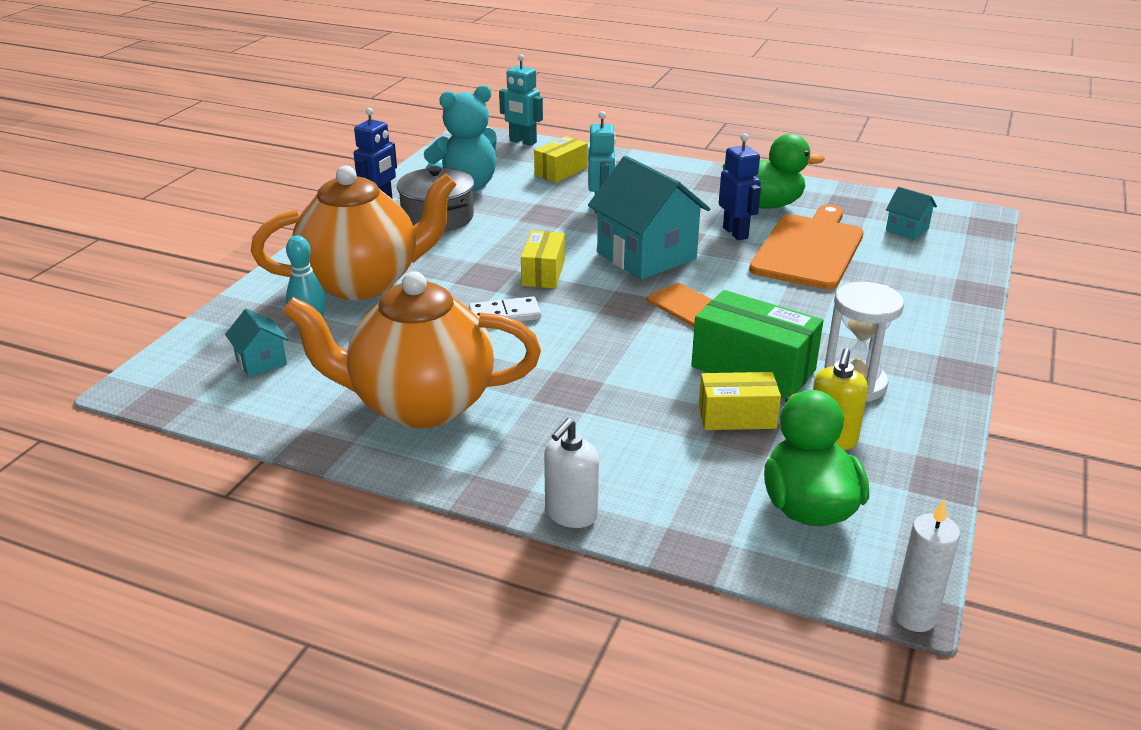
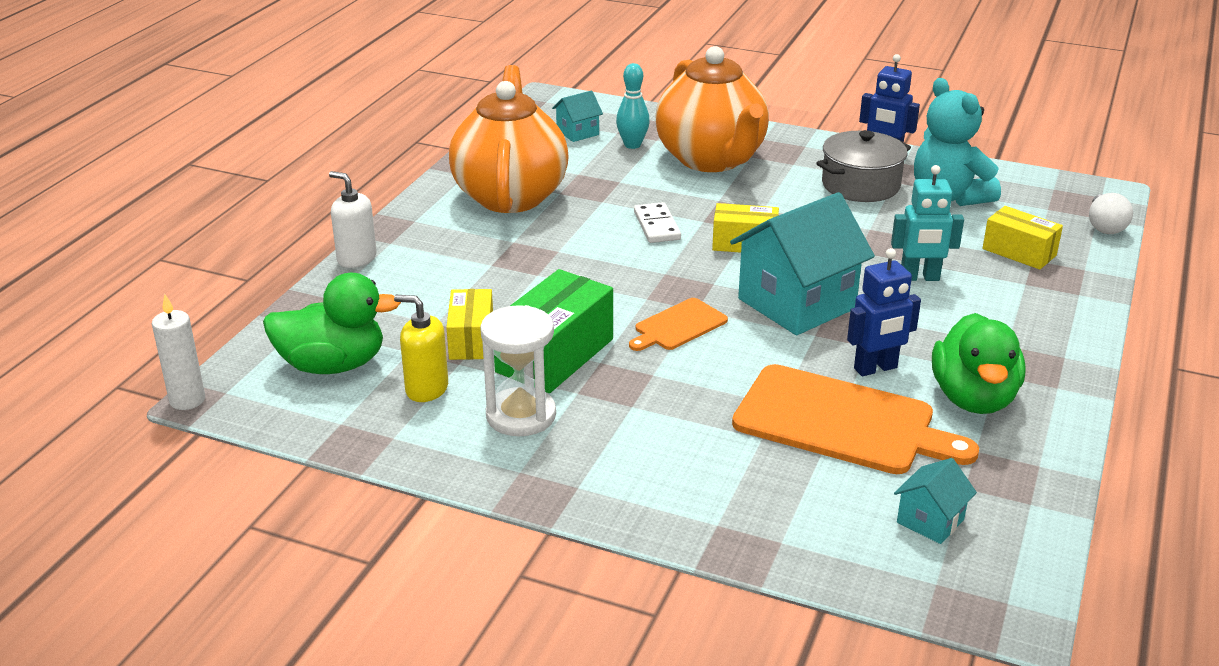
camera: 90 degrees right, 0 degrees up
turquoise robot [499,54,543,146] -> white light bulb [1089,193,1133,234]

